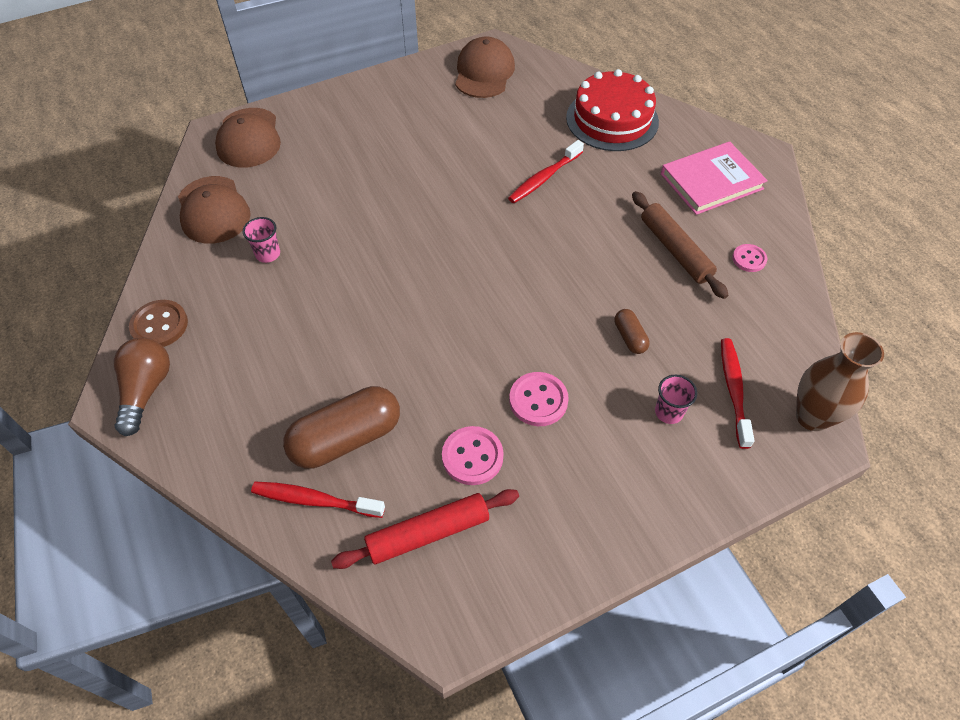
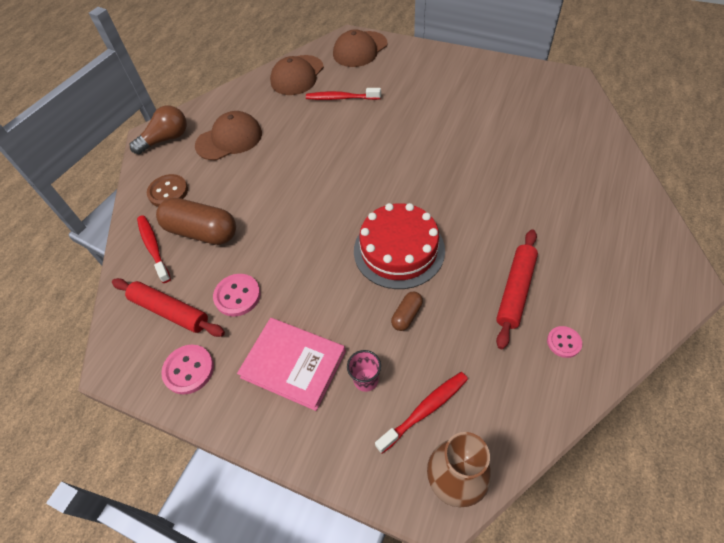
camera: 55 degrees right, 0 degrees up
brown button [129,300,188,347] -> brown button moved to [147,174,188,207]
pink cup [243,217,280,263] -> none
brown cap [455,37,515,98] -> brown cap moved to [195,111,262,160]
red toothbrush [508,140,584,203] -> red toothbrush moved to [306,88,381,100]
pink button [509,372,569,426] -> pink button moved to [161,345,214,395]
red cake [566,69,659,151] -> red cake moved to [354,203,445,289]
brown rolling pin [632,191,728,299] -> red rolling pin [496,229,538,349]
pink book [661,141,768,215] -> pink book moved to [237,318,346,411]

